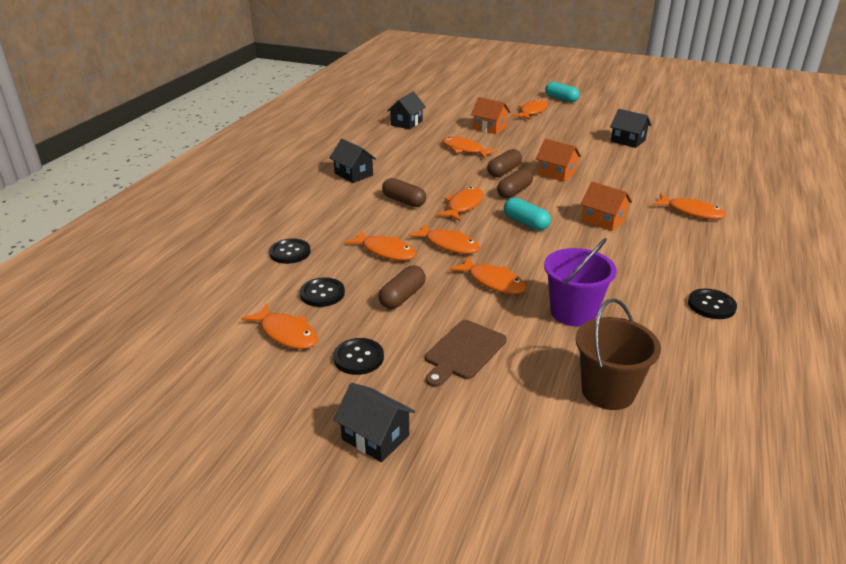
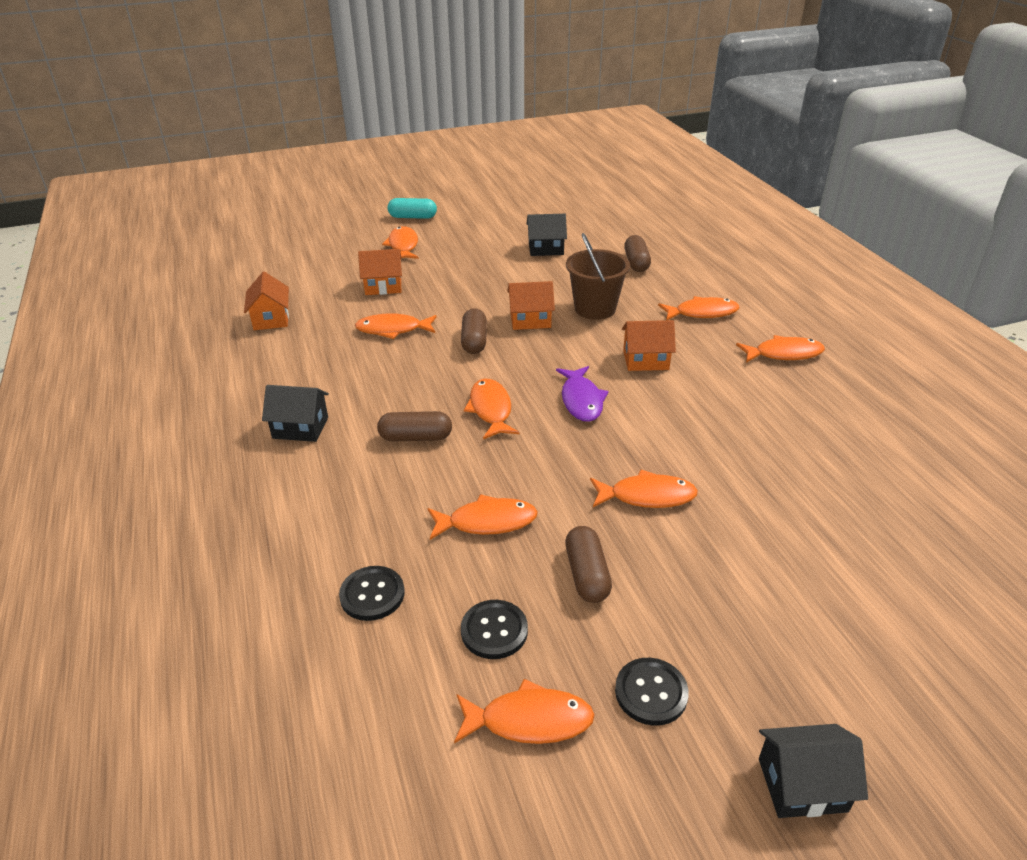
camera: 40 degrees left, 5 degrees up
black house [387,92,426,129] -> orange house [244,272,289,330]
orange fish [408,224,480,254] -> orange fish moved to [736,335,825,363]
brown cutting board [425,320,507,387] -> none
brown capsule [497,168,533,198] -> brown capsule moved to [624,235,651,272]
turquoise capsule [504,197,551,231] -> purple fish [556,366,608,422]
purple bucket [544,238,617,327] -> none
brown bucket [576,298,661,410] -> brown bucket moved to [566,233,630,320]
black button [688,288,737,319] -> none

